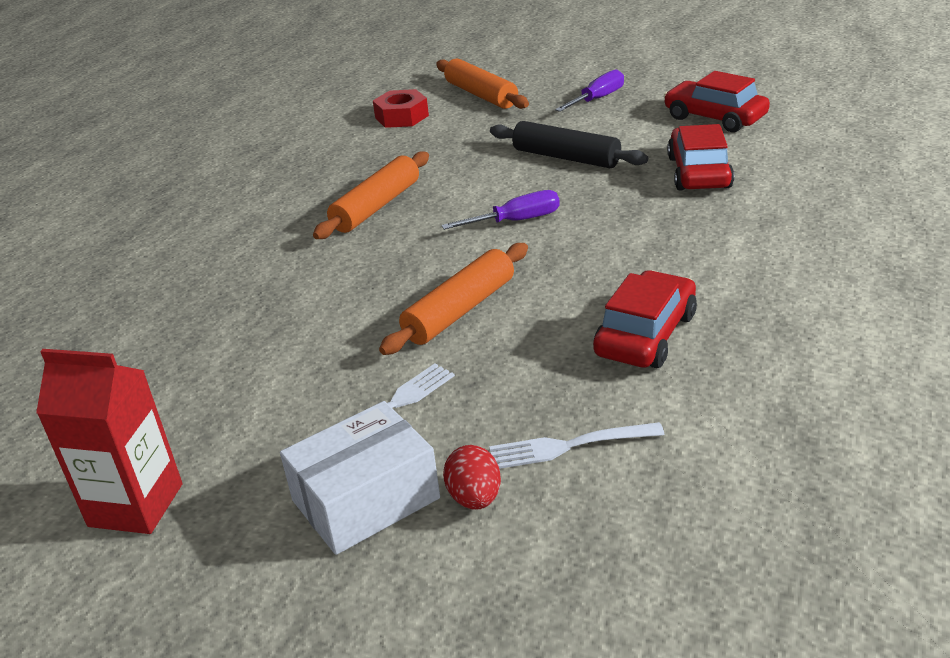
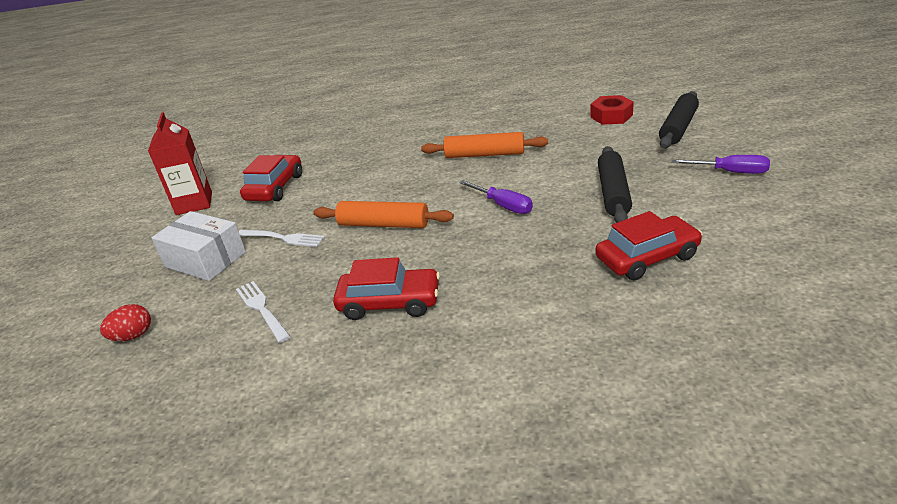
camera: 65 degrees right, 0 degrees up
orange rolling pin [436,58,529,109] -> black rolling pin [659,91,699,148]
red egg [443,445,501,510] -> red egg moved to [100,304,151,341]
red car [664,71,770,132] -> red car moved to [240,155,302,201]

